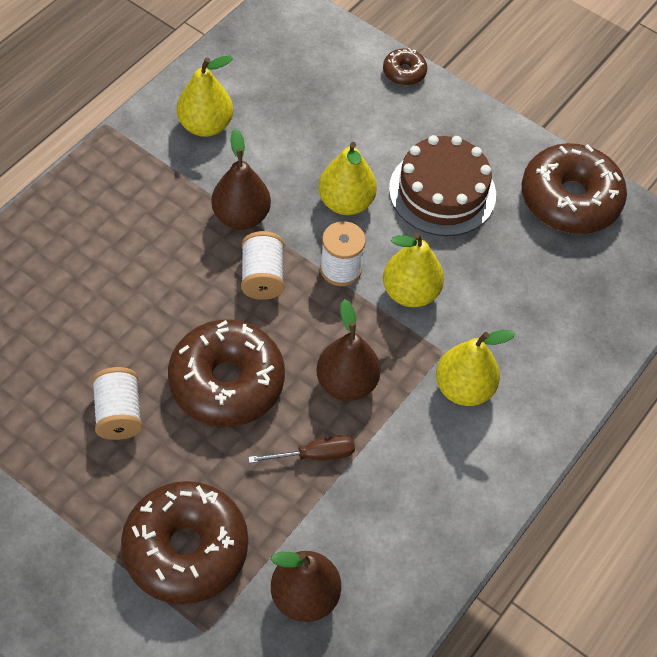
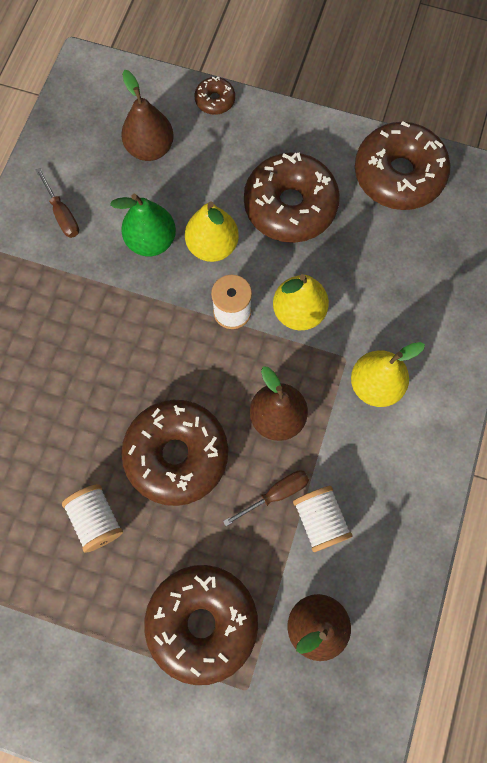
camera: 15 degrees left, 15 degrees up
yellow pear [177,55,233,137] -> brown screwdriver [36,168,79,238]
brown pear [211,128,271,230] -> brown pear moved to [121,70,174,161]
white spool [241,231,284,300] -> white spool moved to [293,486,353,552]
brown cake [389,135,496,236] -> brown donut [244,152,340,243]
none -> green pear [110,194,176,256]

